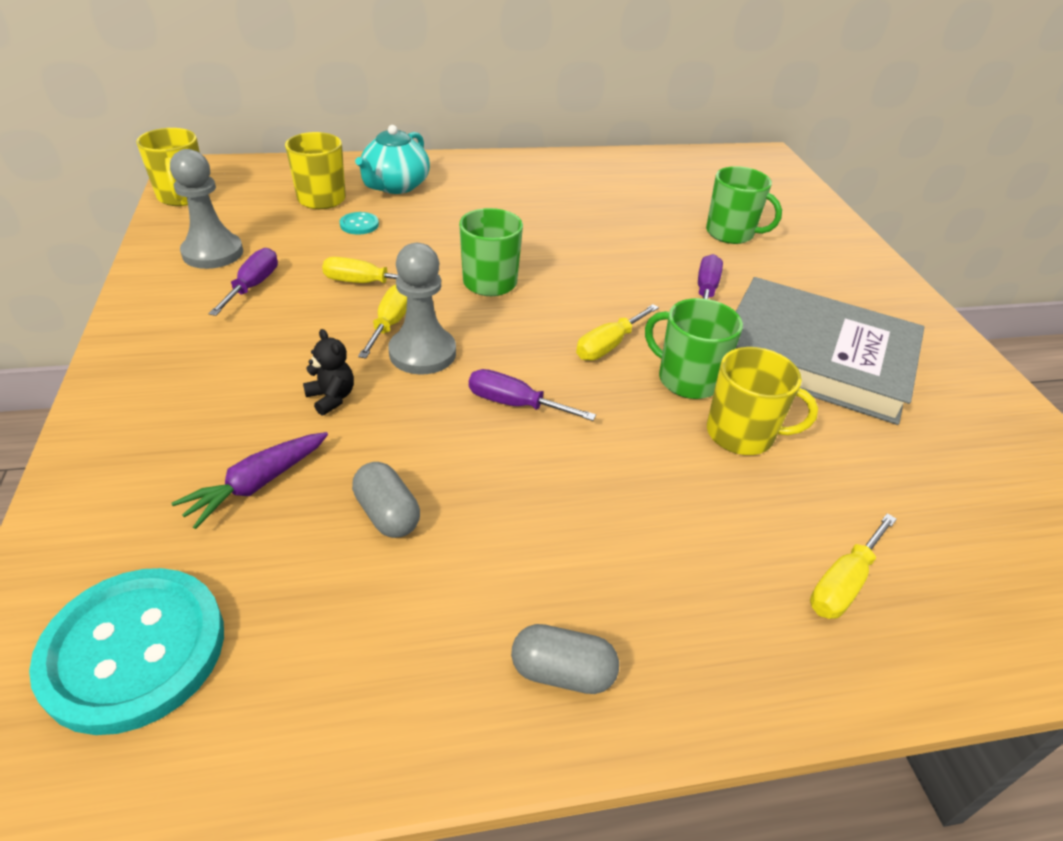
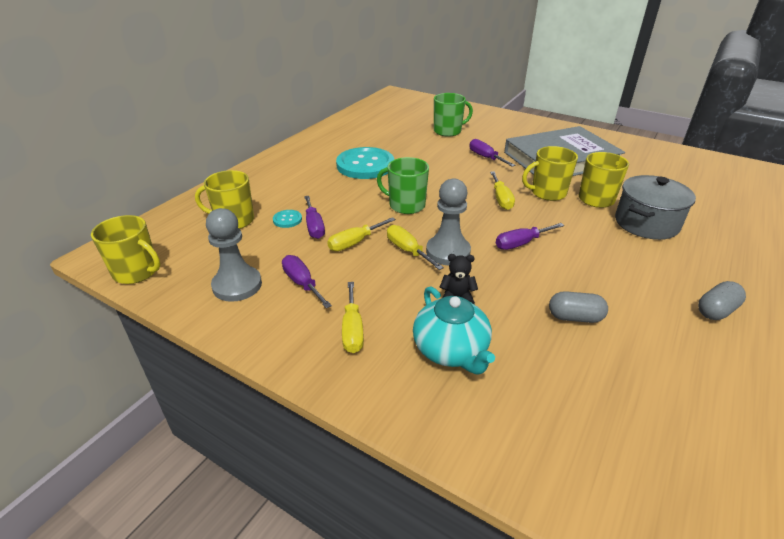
camera: 45 degrees left, 5 degrees down
turquoise button [29,568,224,735] -> turquoise button moved to [336,147,394,179]
purple carrot [171,432,328,529] -> none
turquoise teapot [355,125,430,194] -> turquoise teapot moved to [413,286,495,375]
green mug [645,298,743,399] -> yellow mug [522,146,578,201]
yellow screwdriver [810,513,897,619] -> yellow screwdriver moved to [342,282,364,353]
none -> purple screwdriver [304,196,325,239]
none -> grey pot [615,175,696,240]

